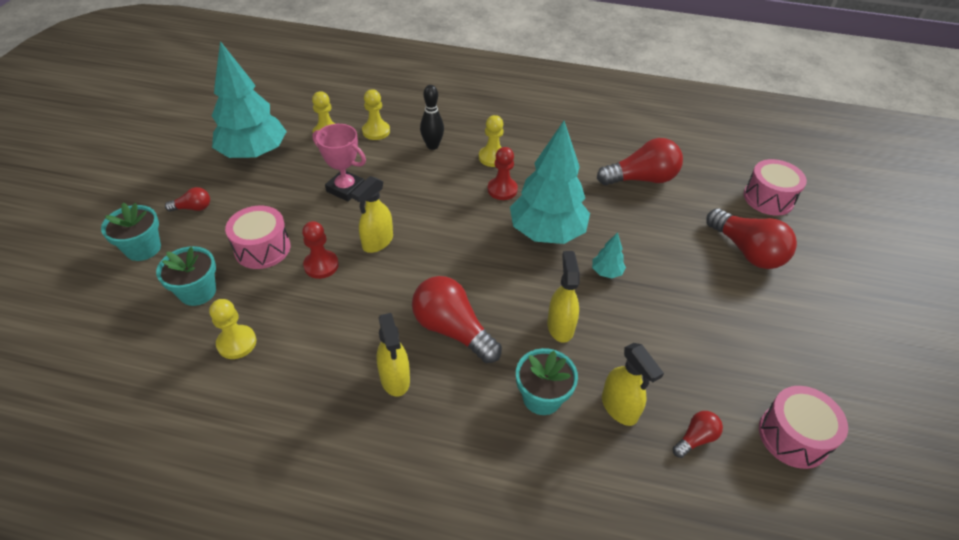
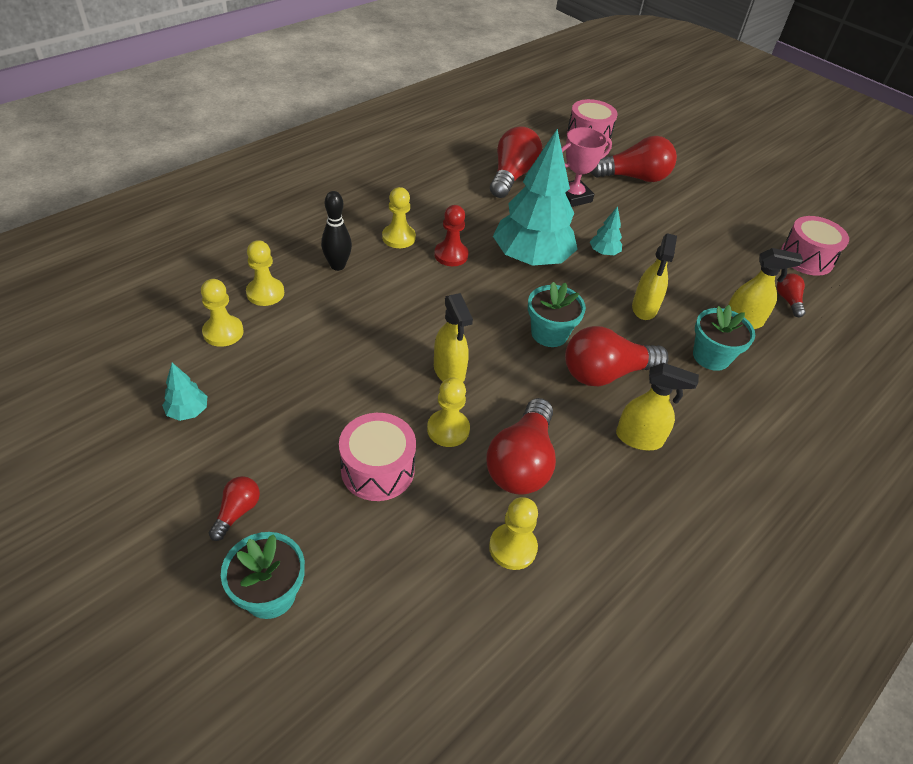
camera: 60 degrees left, 0 degrees up
turquoise flower pot [156,246,216,306] -> turquoise flower pot moved to [528,282,586,347]
turquoise tree [212,41,287,159] -> turquoise tree [162,363,207,421], size x0.40
red pawn [302,221,339,279] -> yellow pawn [427,378,470,447]
pink trophy [312,124,366,201] -> pink trophy moved to [562,127,612,207]
yellow spray bottle [547,251,580,343] -> yellow spray bottle turned 105 degrees counterclockwise [632,233,677,320]
none -> red light bulb [486,398,556,495]

